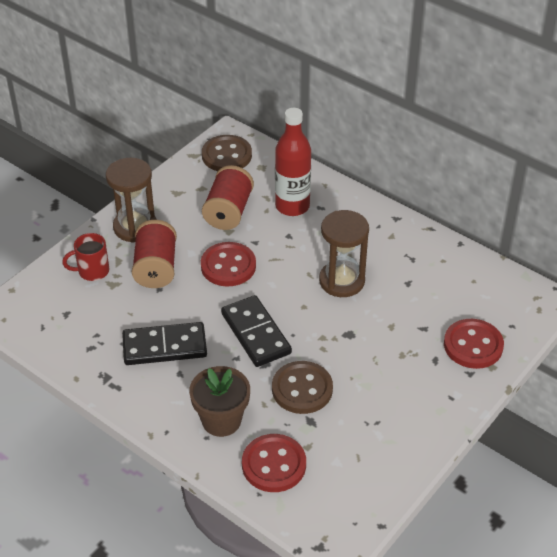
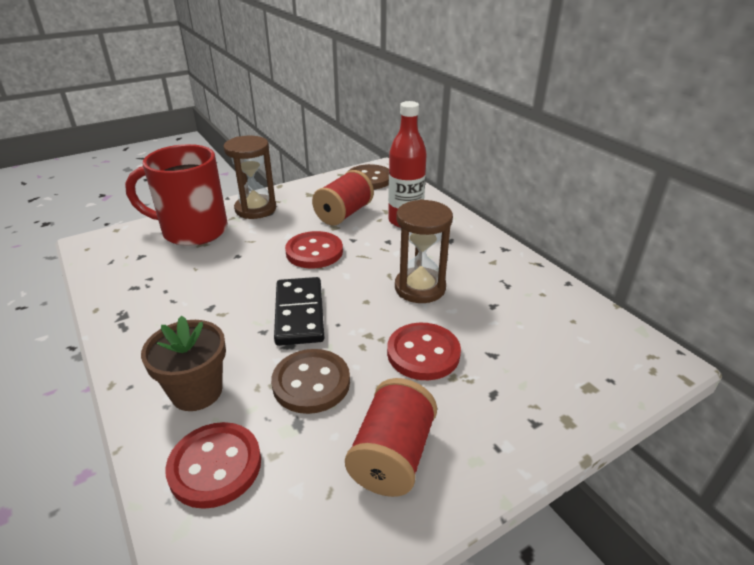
camera: 20 degrees right, 10 degrees down
red mug [62,233,109,281] -> red mug [125,144,228,246], size x2.12
black domino [122,322,207,365] -> none
red spool [132,220,177,288] -> red spool moved to [345,378,437,497]
red button [444,319,504,369] -> red button moved to [387,323,461,380]

